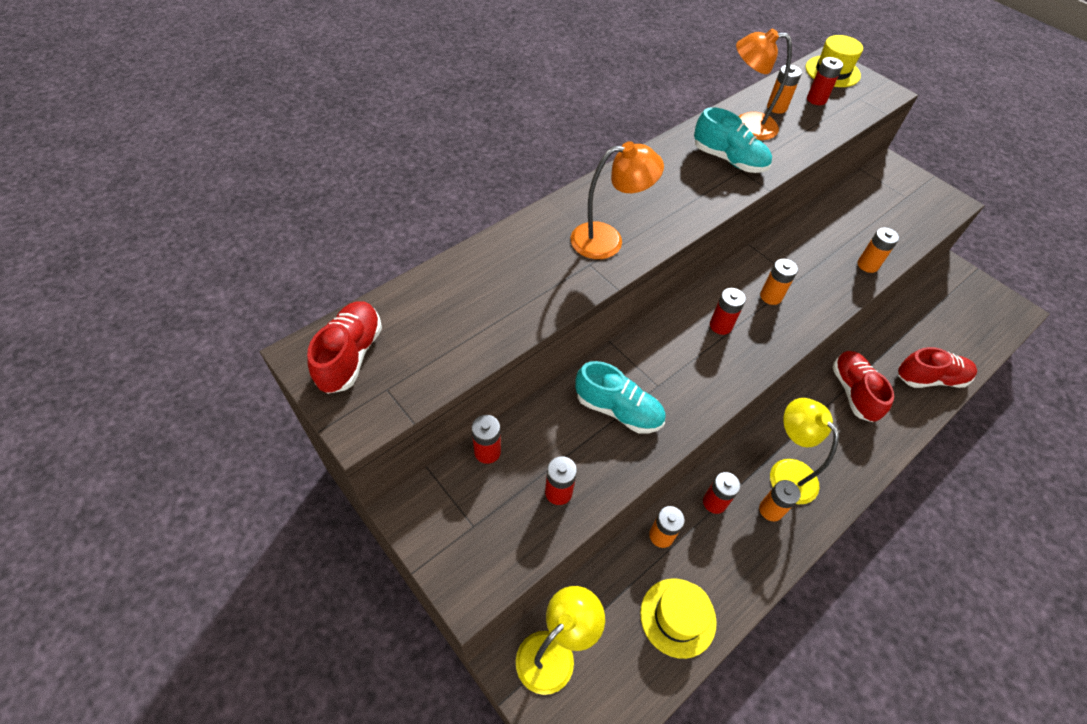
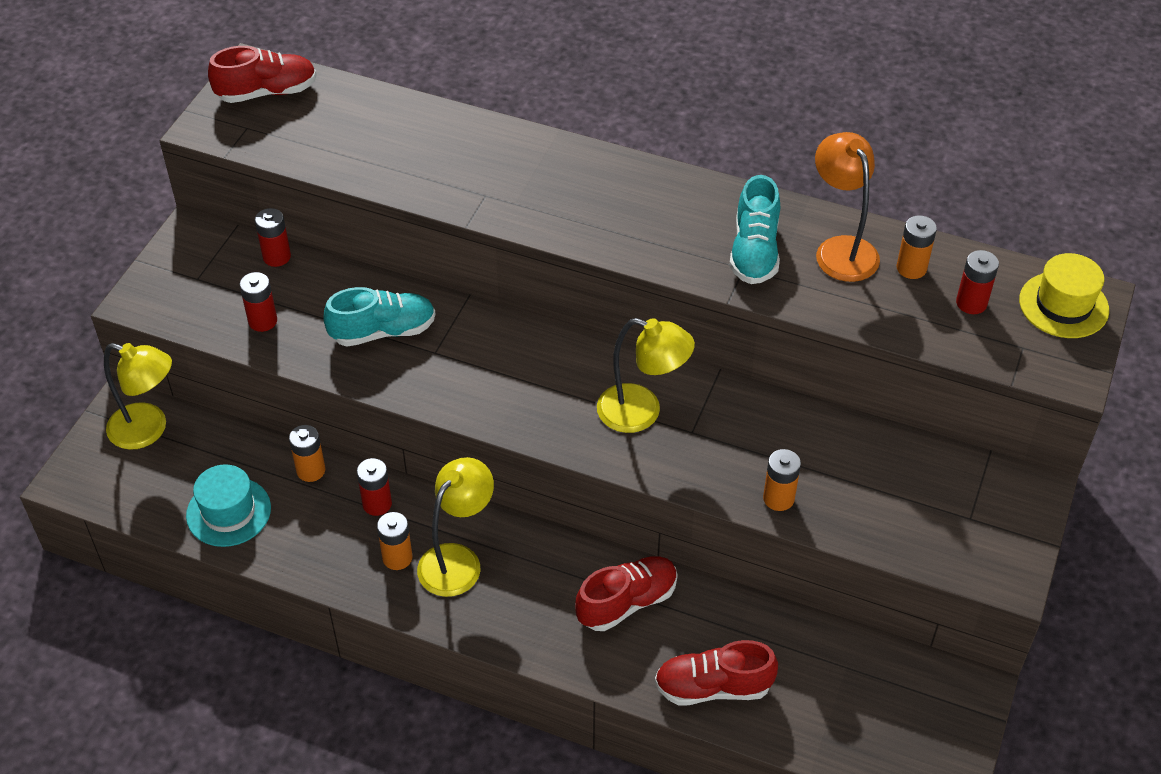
camera: 65 degrees right, 5 degrees down
orange lamp [571,141,664,259] -> none
turquoise shoe [575,361,666,434] -> turquoise shoe turned 105 degrees counterclockwise [323,287,435,347]
yellow hat [640,578,717,659] -> turquoise hat [186,464,271,547]
red battery [710,288,746,335] -> none
orange battery [760,259,798,305] -> yellow lamp [597,318,695,433]
red shoe [898,347,977,388] -> red shoe turned 120 degrees clockwise [655,640,778,705]

